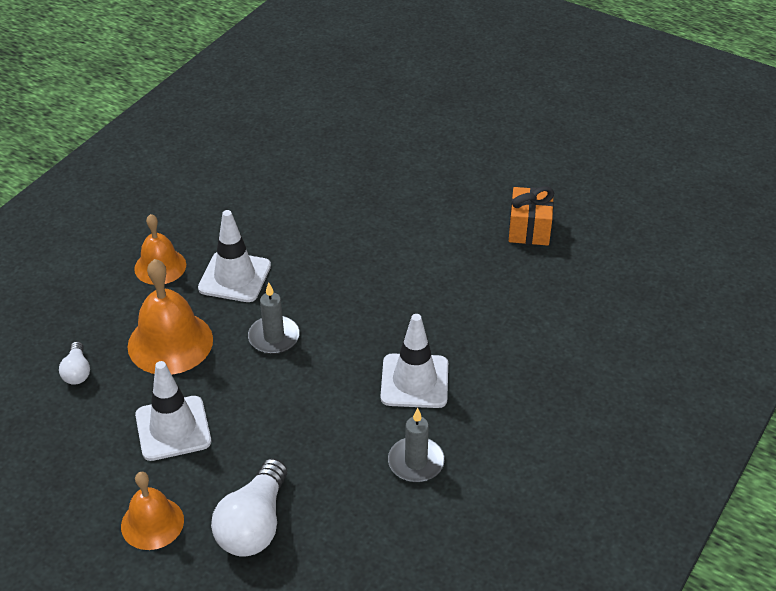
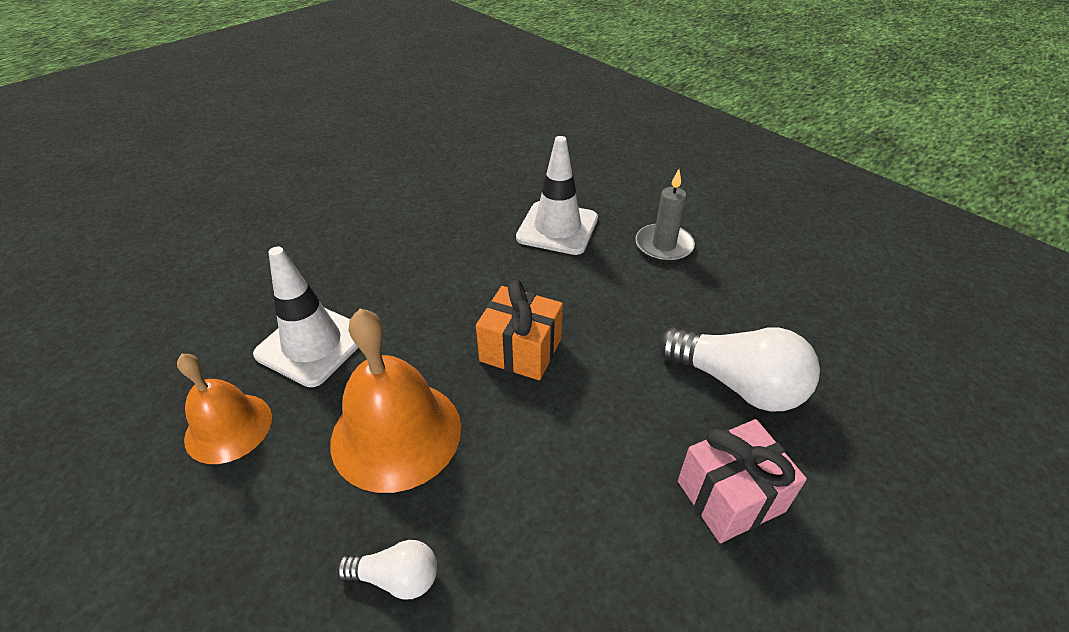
camera: 75 degrees left, 0 degrees up
orange bell [121,472,184,550] -> pink gift [678,419,807,543]
white traffic cone [135,361,211,461] -> none
grey candle [248,283,300,354] -> none
orange gift [509,186,554,246] -> orange gift moved to [476,280,563,380]

